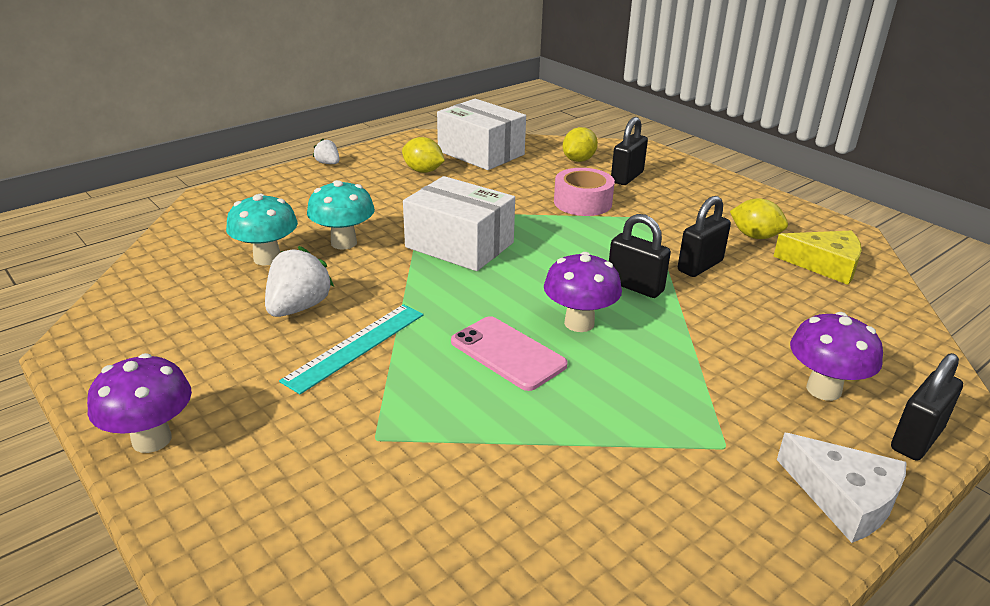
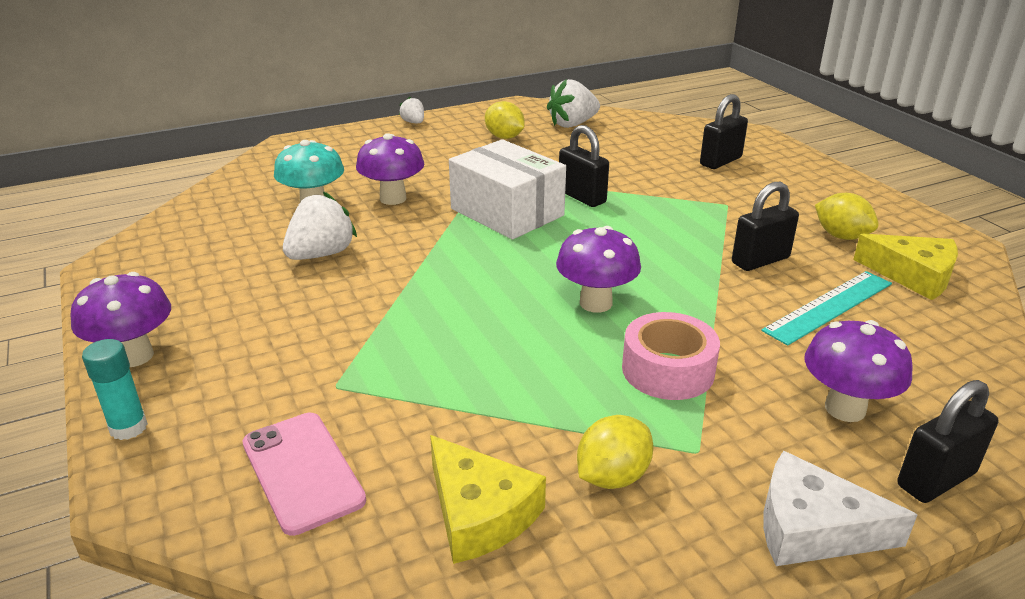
camera: 15 degrees right, 0 degrees up
turquoise ruler [279,304,424,394] -> turquoise ruler moved to [761,271,892,346]
turquoise mushroom [307,180,375,250] -> purple mushroom [356,133,424,205]
white box [437,99,526,170] -> white strawberry [547,79,600,128]
pink phone [451,316,568,391] -> pink phone moved to [242,413,366,536]
pink tape [554,168,615,216] -> pink tape moved to [622,312,720,400]
yellow lemon [563,127,598,162] -> yellow lemon moved to [577,415,654,489]
black padlock [609,214,671,298] -> black padlock moved to [559,125,609,207]
white cheese [777,433,907,543] -> white cheese turned 135 degrees clockwise [763,451,918,566]
none -> turquoise glue stick [82,339,148,440]
none -> yellow cheese [430,435,546,564]

